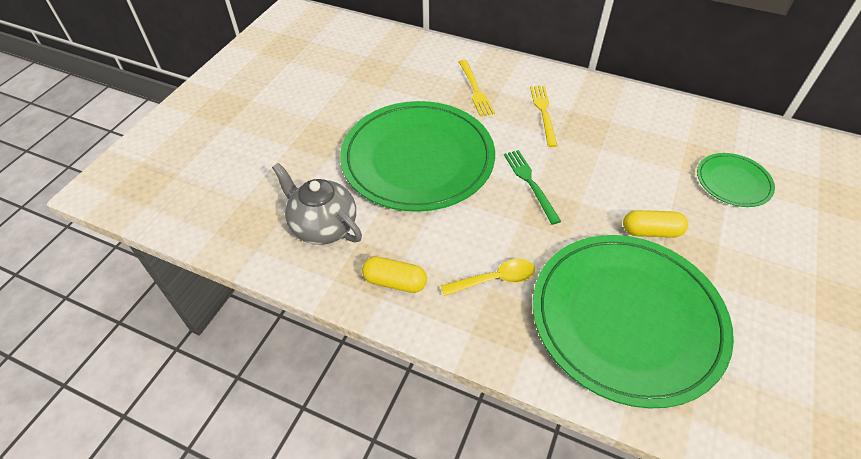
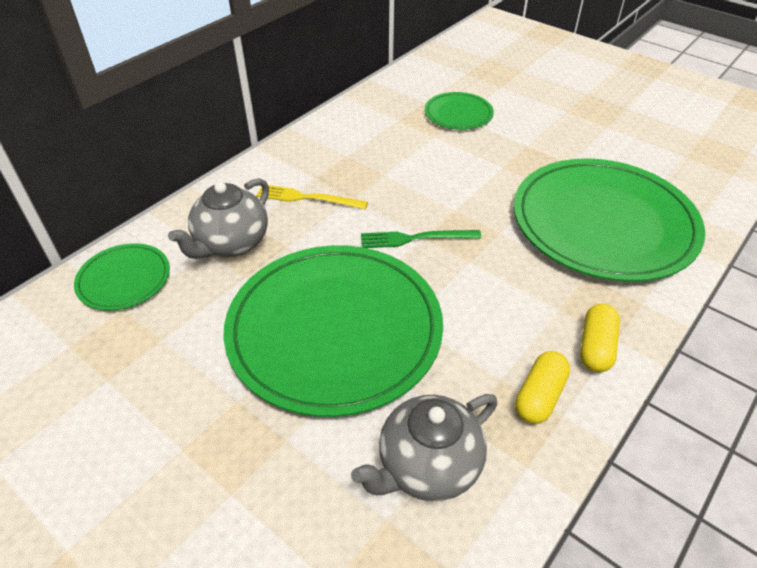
camera: 75 degrees left, 5 degrees down
yellow spoon [441,259,535,296] -> none
yellow fork [459,60,495,117] -> grey teapot [168,178,269,259]
yellow capsule [623,210,688,238] -> yellow capsule moved to [580,304,620,373]
none -> green plate [74,243,170,310]

